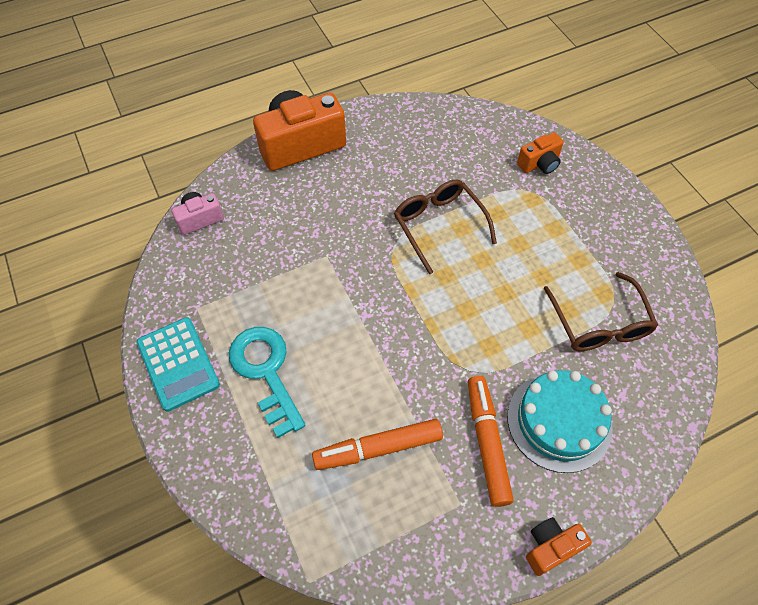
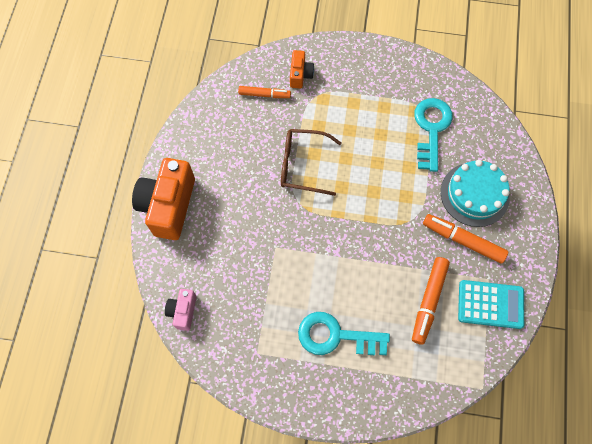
camera: 55 degrees left, 10 degrees up
turquoise calculator [137,317,220,412] -> turquoise calculator moved to [458,280,524,329]
orange camera [526,517,592,576] -> none
brown glasses [544,272,658,351] -> turquoise key [414,98,453,172]
none -> orange marker [238,86,291,98]

